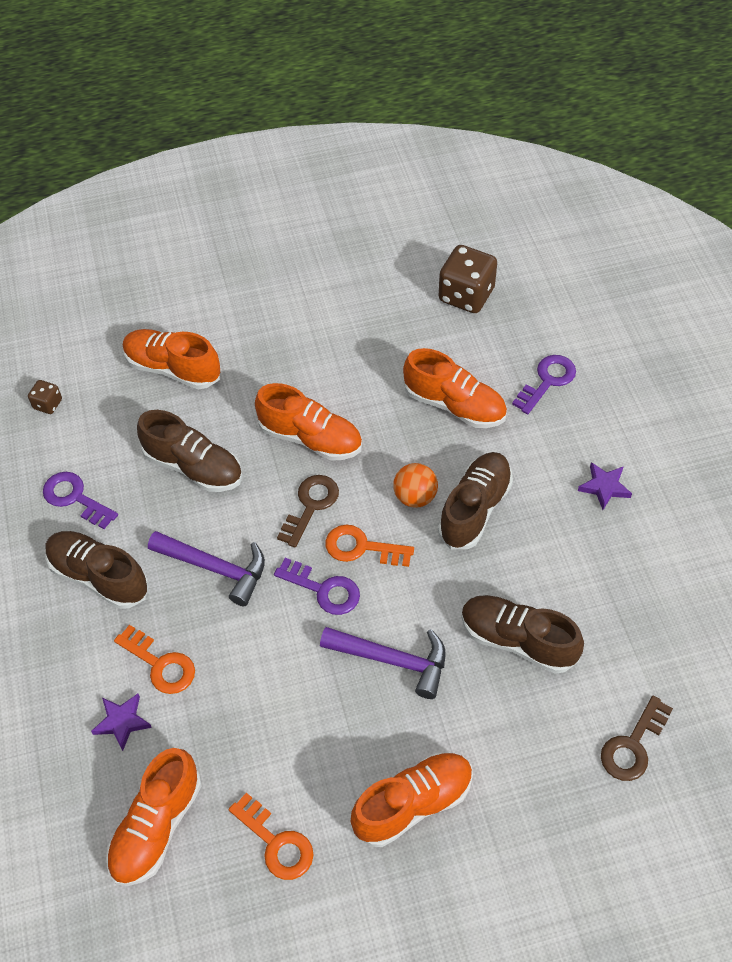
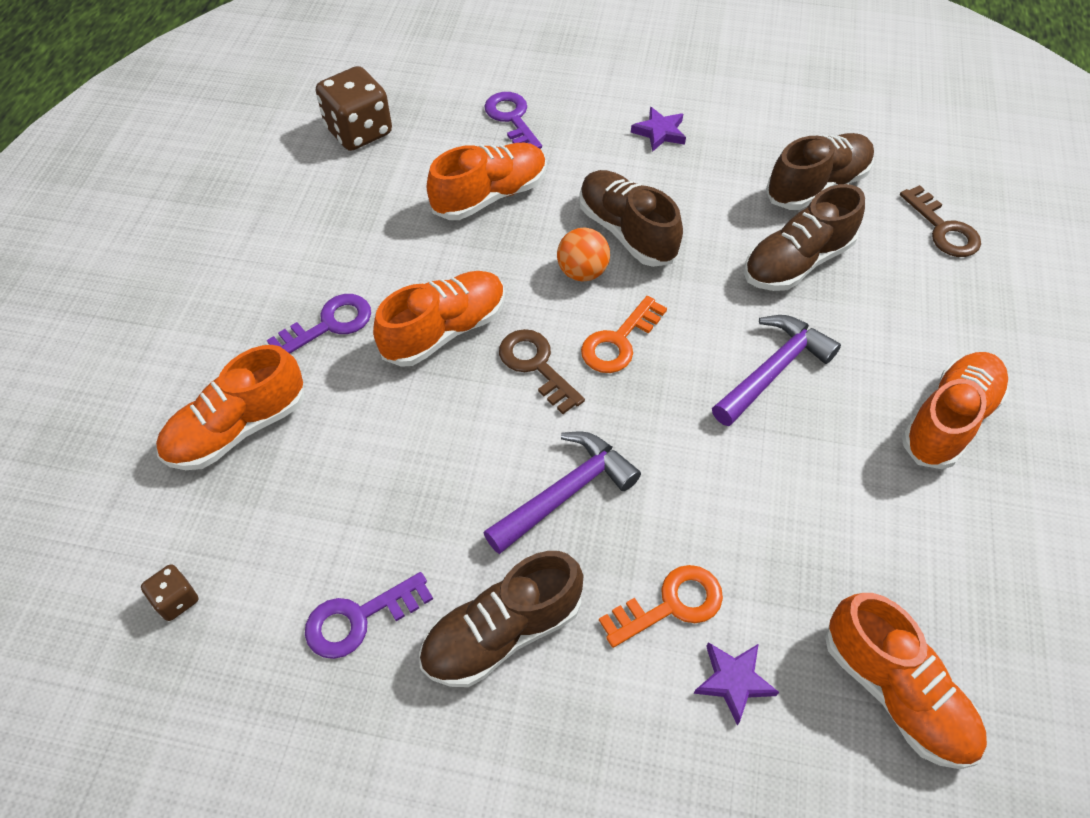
camera: 65 degrees left, 0 degrees up
brown shoe [137,410,242,492] -> brown shoe moved to [766,133,874,210]
orange key [228,793,314,880] -> none
purple key [274,558,360,615] -> purple key moved to [267,294,371,354]
orange shoe [351,752,473,847] -> orange shoe turned 45 degrees clockwise [902,352,1009,469]

